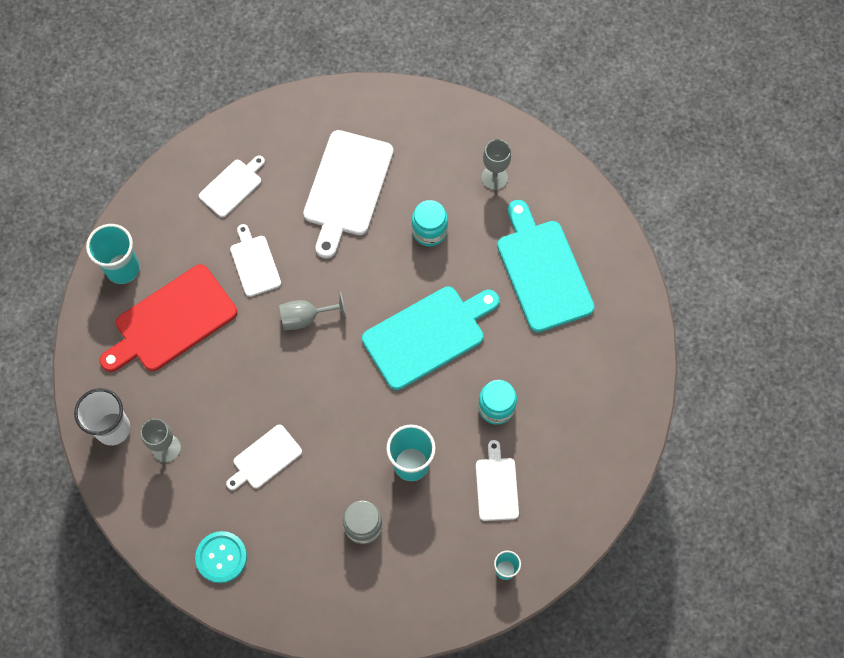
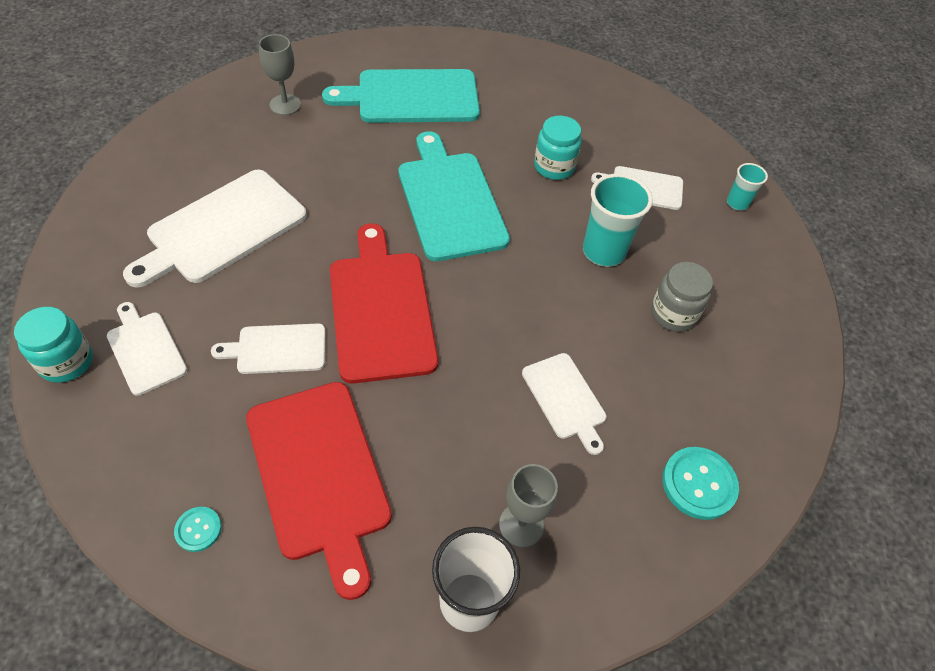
camera: 80 degrees left, 15 degrees down
turquoise cup [86,224,140,284] -> turquoise button [174,507,222,552]
grey goblet [279,292,346,330] -> red cutting board [330,223,438,384]
white cutting board [303,130,393,259] -> white cutting board turned 105 degrees clockwise [123,170,307,288]
turquoise jar [412,200,448,246] -> turquoise jar moved to [14,307,93,383]

